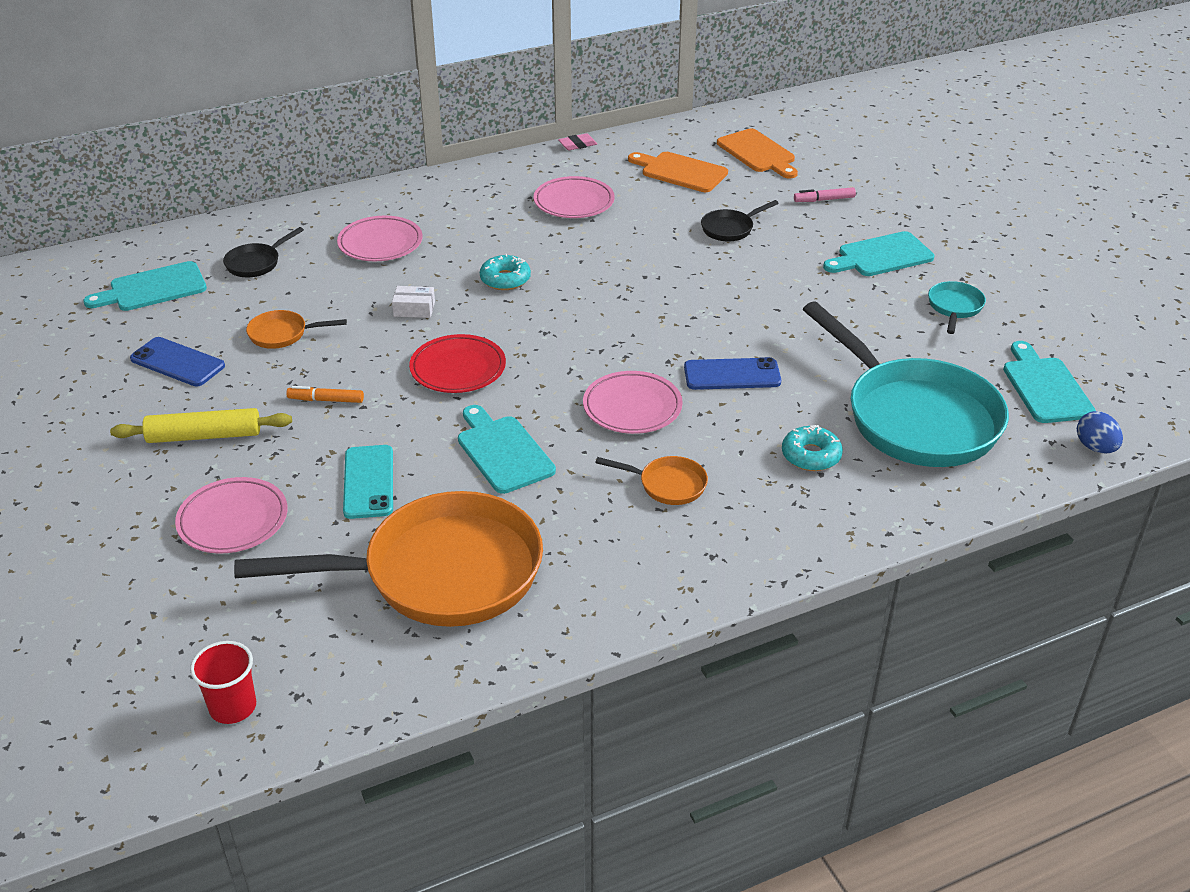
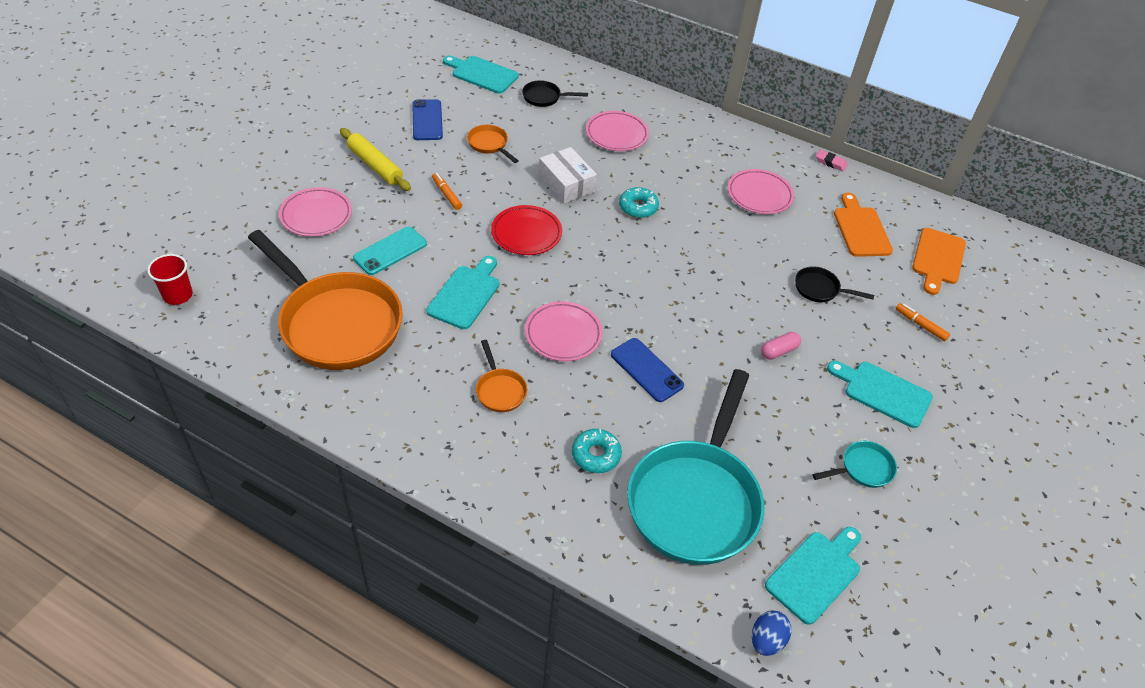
camera: 50 degrees right, 10 degrees up
white box [392,286,435,318] -> white box [539,147,597,204], size x1.74
pink marker [794,187,856,202] -> orange marker [896,303,950,341]
none -> pink capsule [761,332,801,360]

